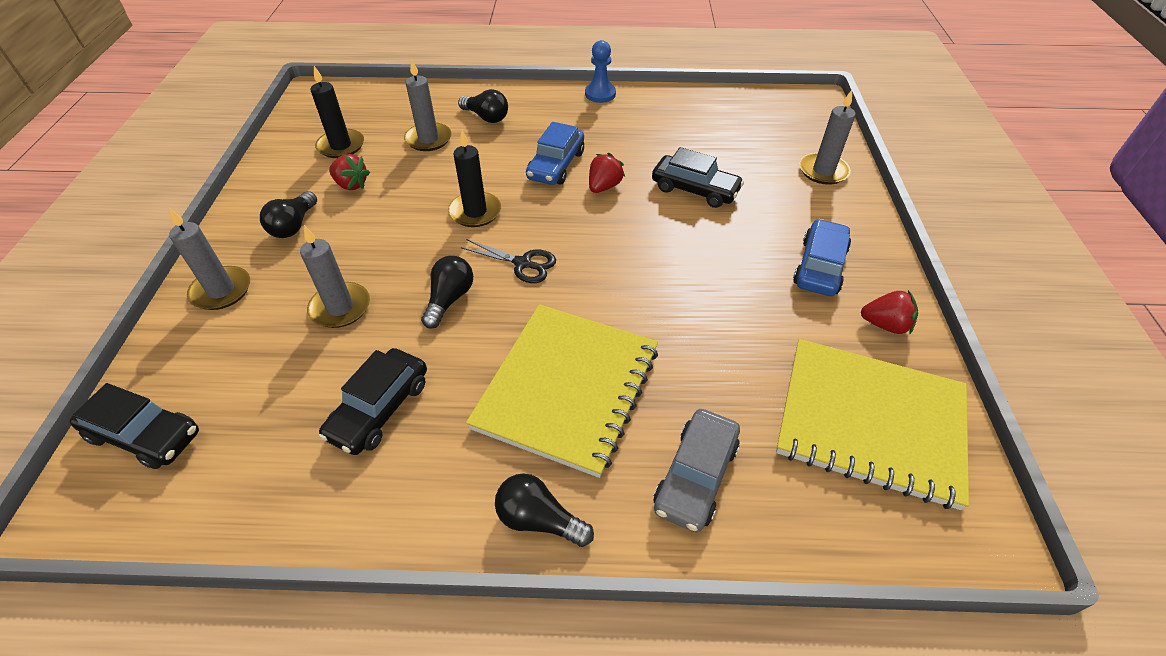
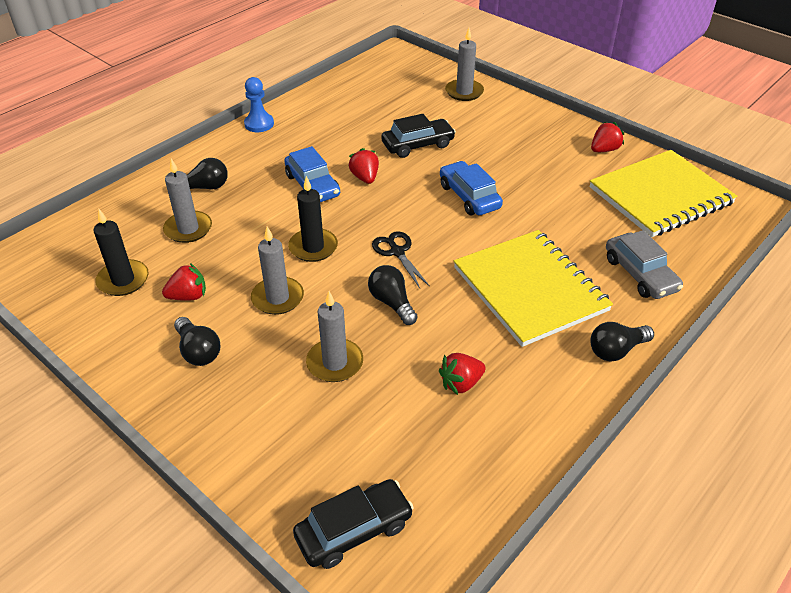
camera: 50 degrees left, 5 degrees down
grey candle [169,208,250,310] -> grey candle moved to [251,227,304,315]
black car [319,348,427,455] -> red strawberry [439,353,486,395]
black scissors [461,239,556,283] -> black scissors turned 90 degrees counterclockwise [372,231,430,288]
blue car [793,219,851,296] -> blue car moved to [440,161,503,215]

